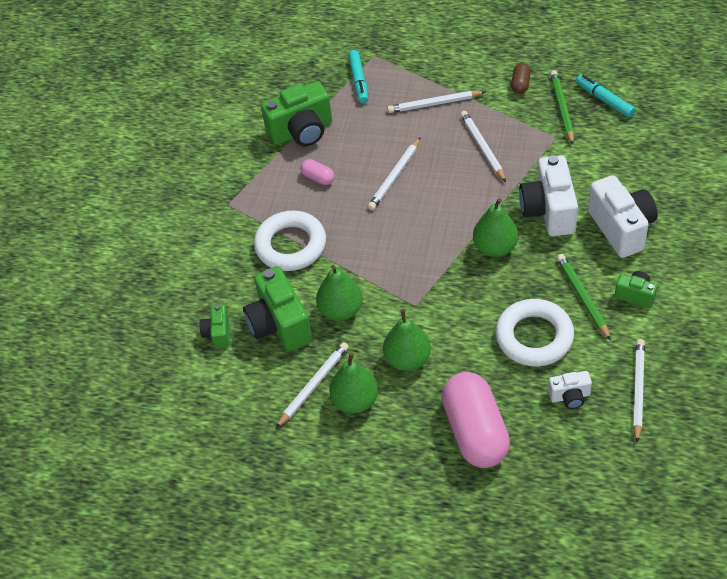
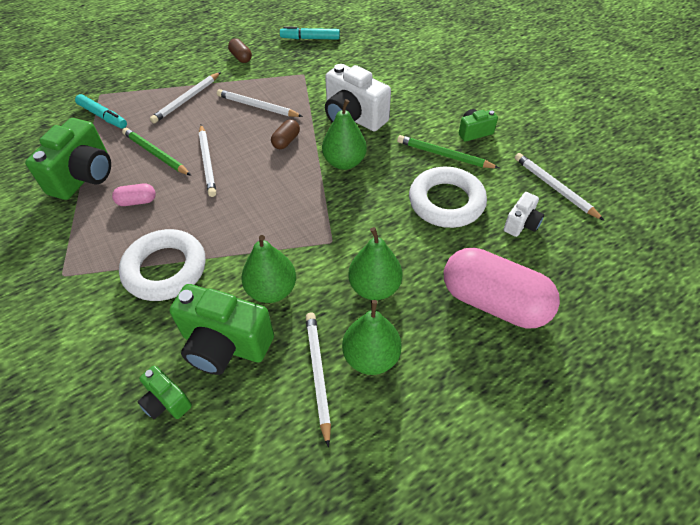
camera: 50 degrees left, 0 degrees up
green pencil [550,70,574,144] -> green pencil moved to [122,128,191,176]
white camera [588,175,658,258] -> none
none -> brown capsule [271,119,300,149]

